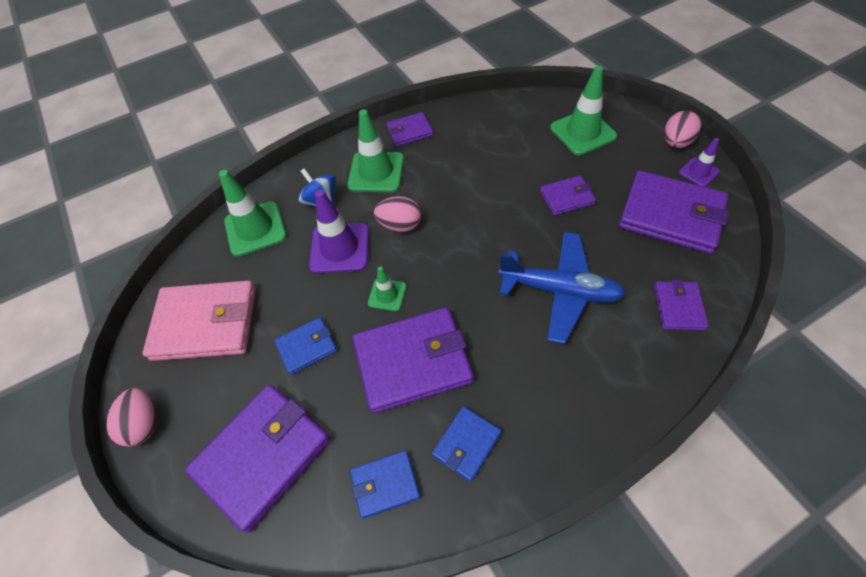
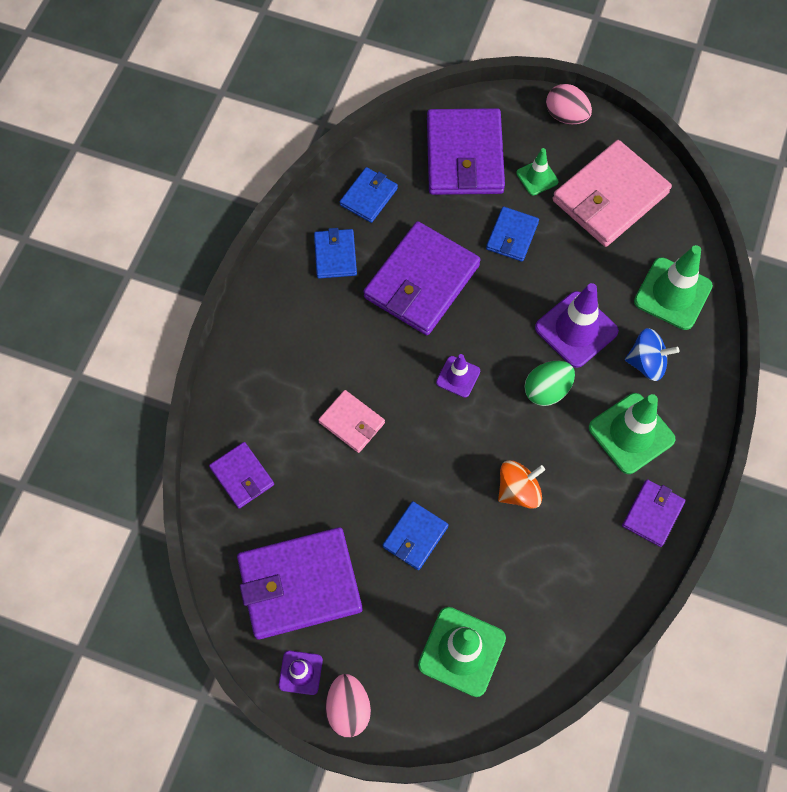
camera: 135 degrees right, 10 degrees up
green traffic cone [368,266,406,311] -> green traffic cone moved to [516,148,559,196]
pink egg [374,196,421,232] -> green egg [524,361,575,406]
blue plane [498,232,625,344] -> pink wallet [318,390,385,453]
purple wallet [540,175,596,216] -> blue wallet [383,501,449,570]
none -> purple traffic cone [436,354,480,398]
none -> orange spinning top [498,460,545,509]

